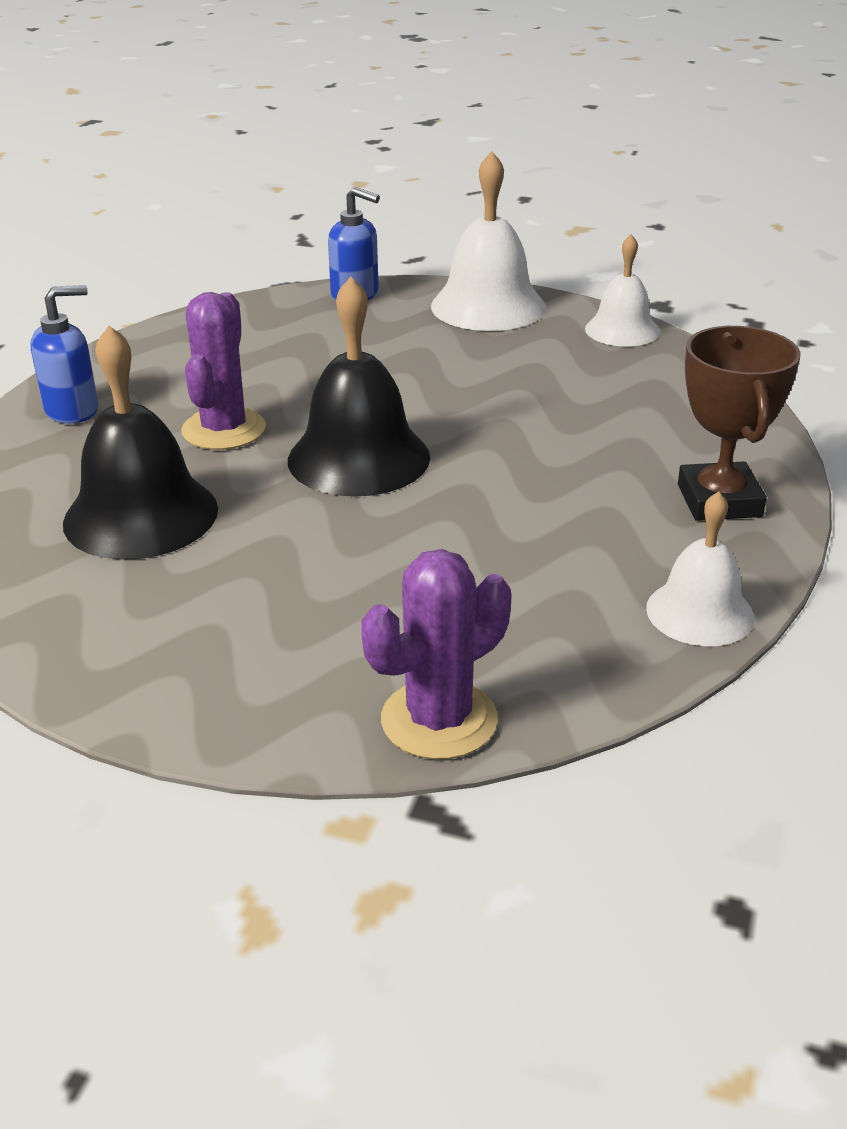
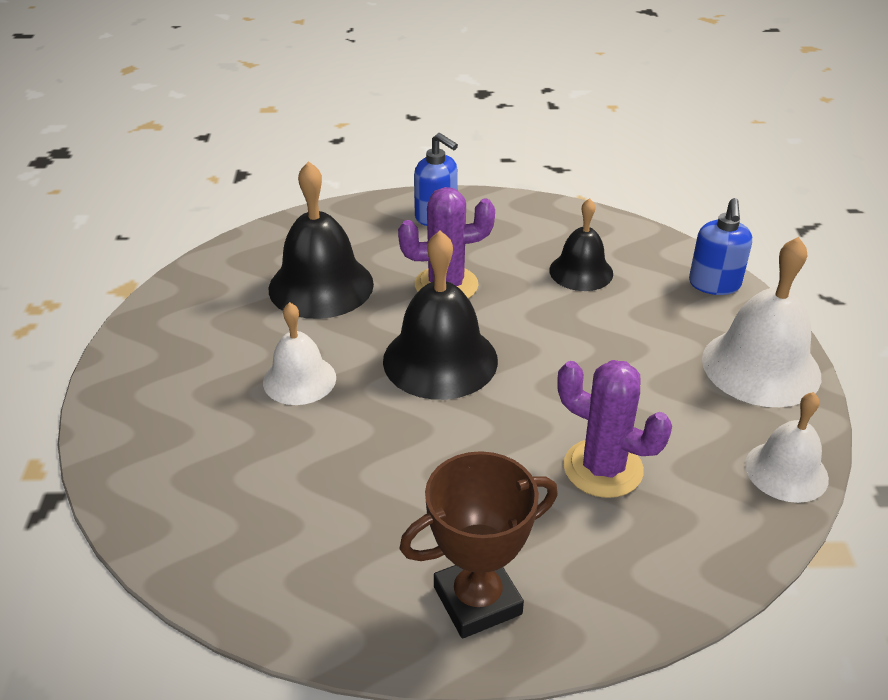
camera: 70 degrees right, 5 degrees up
purple cactus [361,549,512,759] -> purple cactus moved to [557,360,672,498]
white bell [646,491,754,646] -> white bell moved to [263,302,336,405]
none -> black bell [549,198,613,291]

